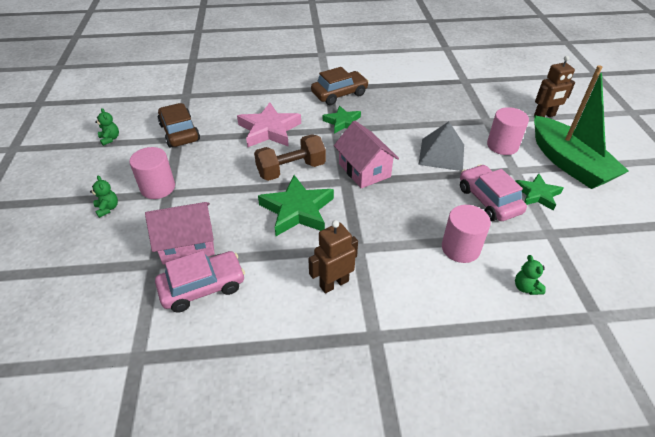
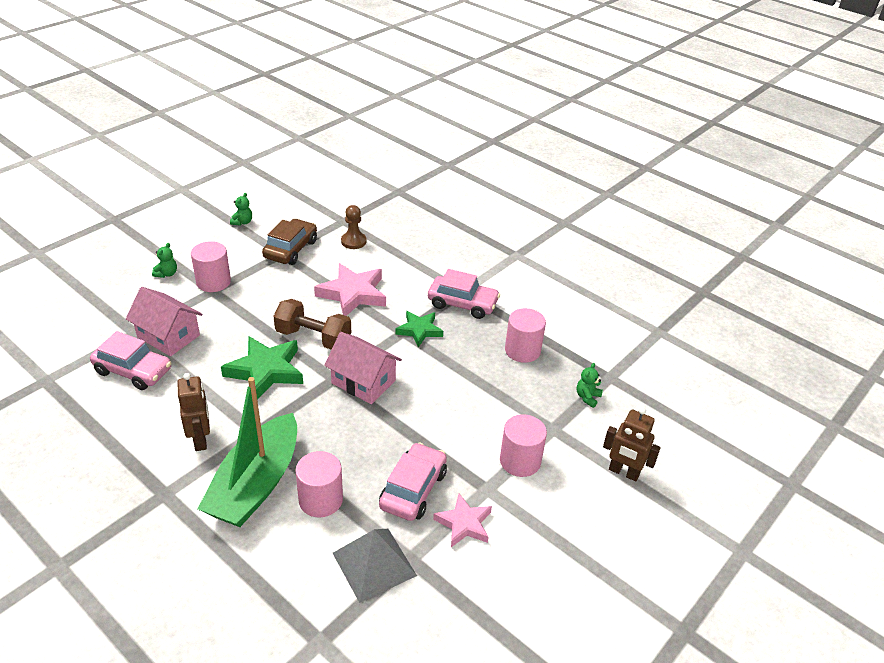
camera: 45 degrees right, 5 degrees down
brown robot [308,220,358,293] -> brown robot turned 60 degrees clockwise [177,373,210,451]
brown car [311,67,369,105] -> pink car [428,269,500,319]
pink house [334,121,399,188] -> pink house turned 75 degrees counterclockwise [324,332,402,404]
grey pyramid [418,122,464,171] -> grey pyramid moved to [333,529,417,603]
green star [515,173,563,211] -> pink star [433,494,492,547]
green teddy bear [515,255,546,295] -> green teddy bear moved to [577,363,603,408]
green boat [534,65,629,189] -> green boat moved to [198,377,297,527]
none -> brown pawn [341,205,367,249]
none -> pink cylinder [505,308,546,363]

